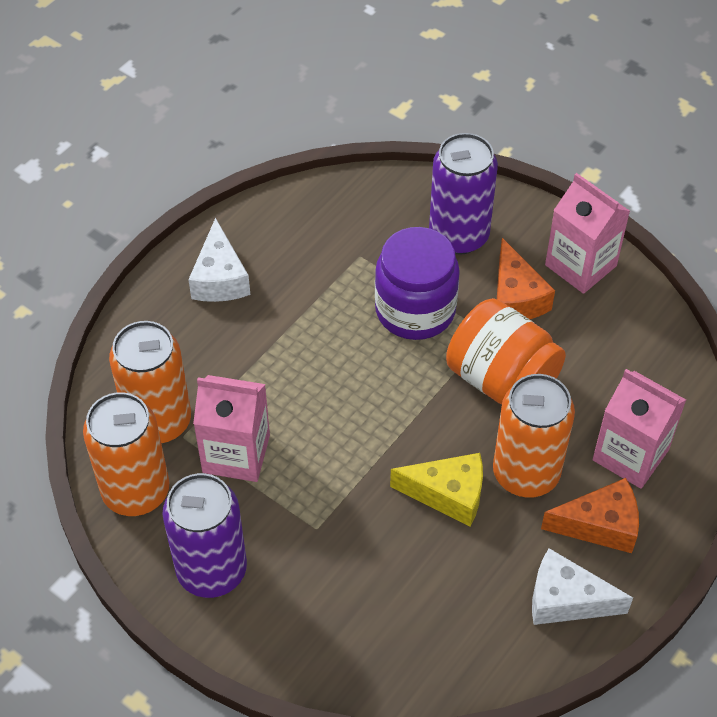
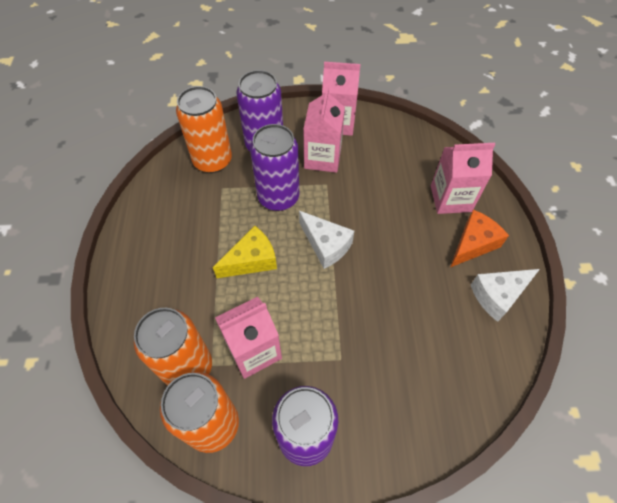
camera: 40 degrees left, 5 degrees up
white cheese [188,218,251,302] -> white cheese moved to [299,211,354,269]
purple jar [375,227,460,340] -> purple can [250,124,299,211]
yellow cheese [390,453,483,527] -> yellow cheese moved to [213,226,277,278]
orange jar [446,298,566,404] -> none
orange can [493,374,575,498] -> orange can moved to [176,86,232,173]
orange cheese [497,238,555,319] -> pink carton [303,87,345,173]

